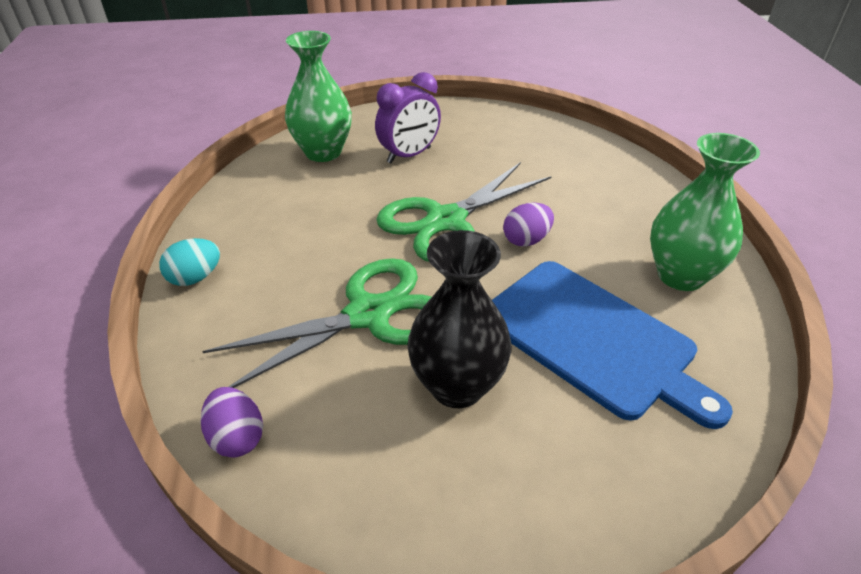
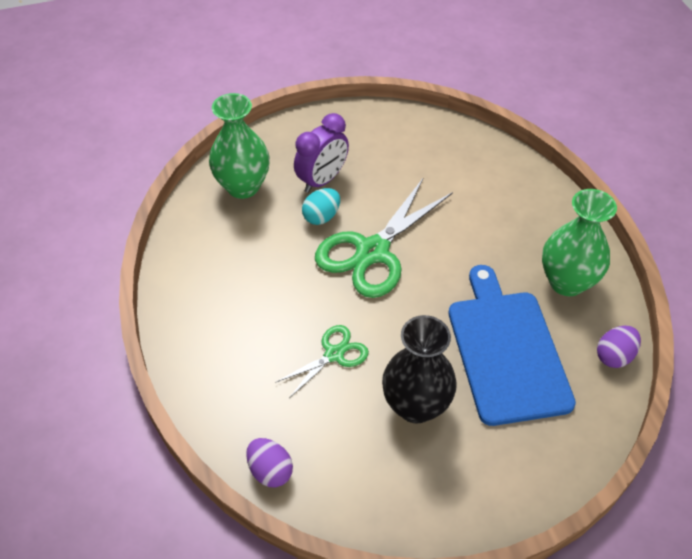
camera: 10 degrees left, 10 degrees up
turquoise egg [159,238,220,286] -> turquoise egg moved to [302,188,340,225]
green scissors [202,258,431,388] -> green scissors [275,325,369,398], size x0.53
blue cutting board [492,261,733,429] -> blue cutting board turned 135 degrees counterclockwise [448,265,576,426]
purple egg [503,202,554,247] -> purple egg moved to [597,326,641,368]

